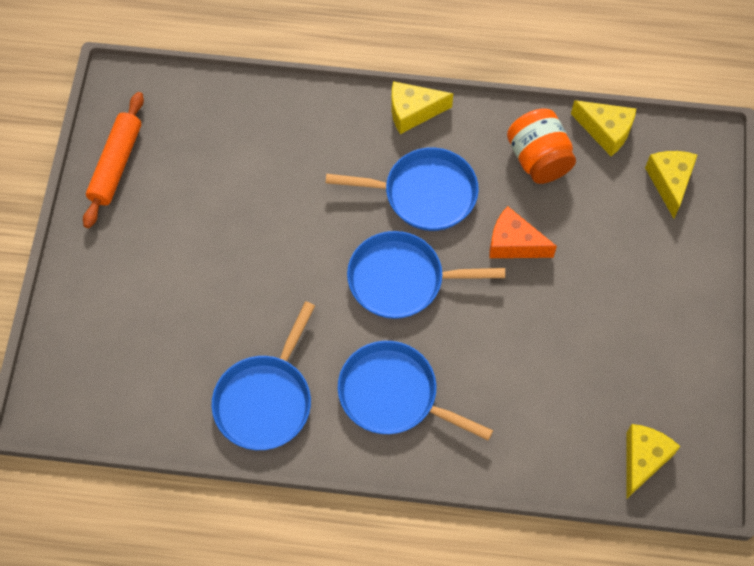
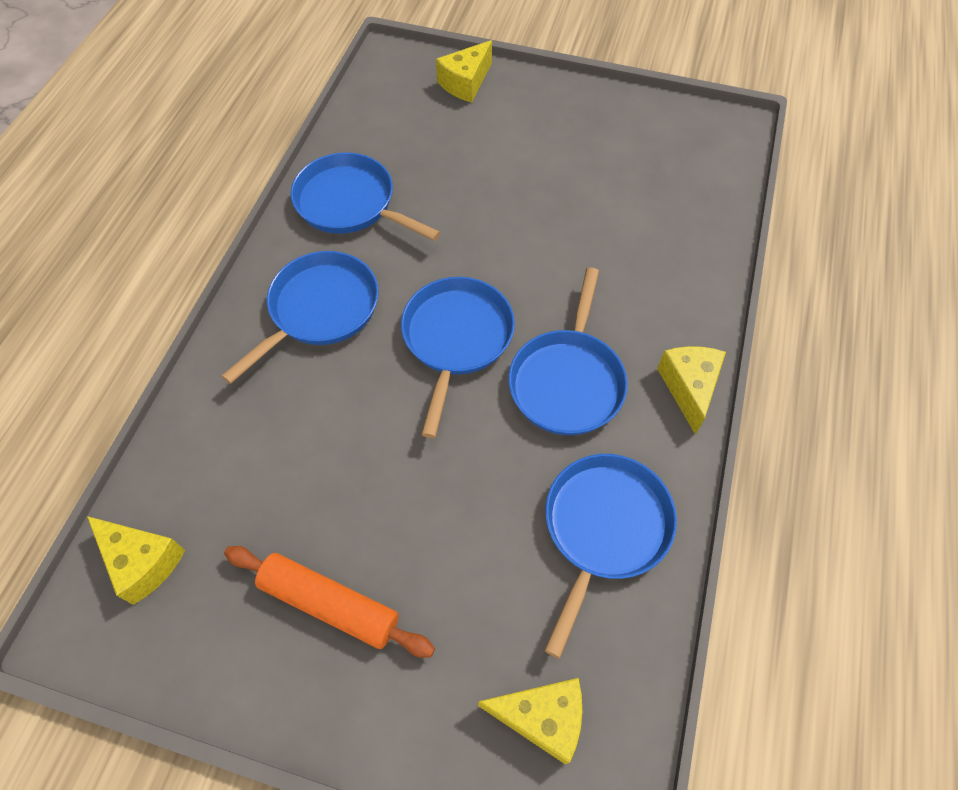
camera: 100 degrees right, 5 degrees down
orange rolling pin [83,92,144,228] -> orange rolling pin moved to [224,546,435,658]
orange cheese [489,206,557,258] -> none
orange jar [507,108,576,184] -> blue pan [544,454,677,658]
yellow cheese [571,100,636,156] -> yellow cheese moved to [436,40,492,102]

